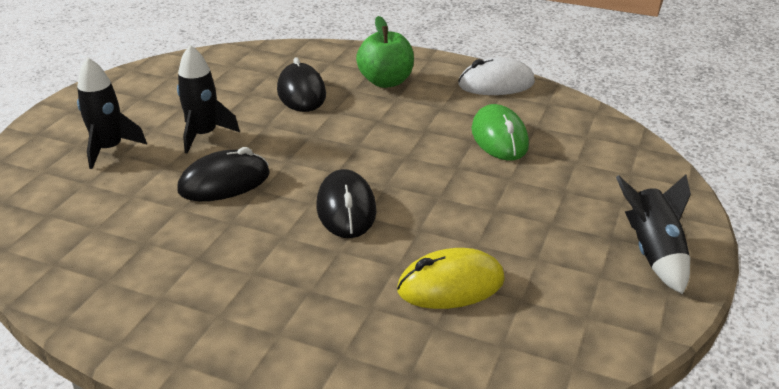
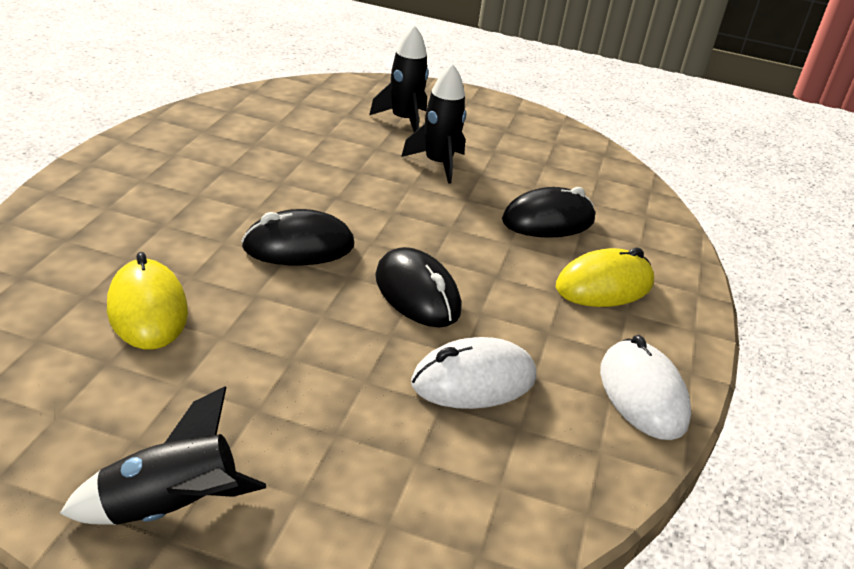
camera: 80 degrees right, 0 degrees up
black mouse [177,147,270,201] -> black mouse moved to [375,247,461,327]
green apple [356,16,414,88] -> yellow mouse [556,248,654,307]
green mouse [471,104,529,160] -> white mouse [411,337,536,409]

